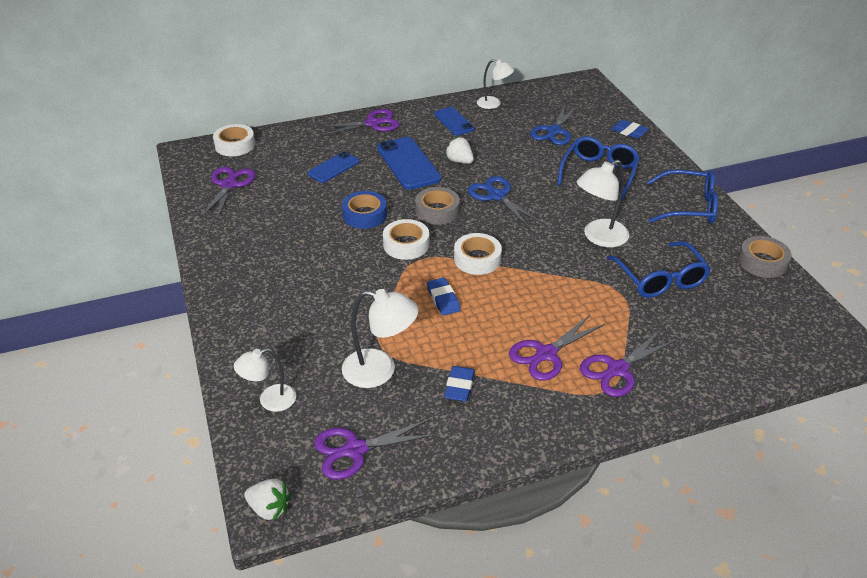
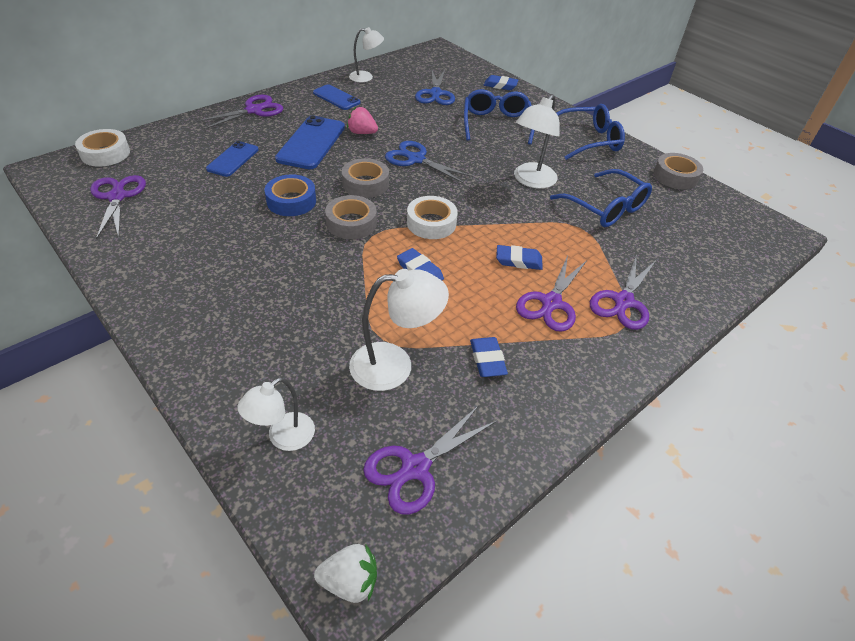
camera: 25 degrees left, 5 degrees up
blue phone [377,137,441,190] -> blue phone turned 60 degrees clockwise [275,115,345,169]
white tape [383,219,429,260] -> grey tape [325,195,377,239]
white strawberry [445,137,474,164] -> pink strawberry [347,107,378,134]
none -> blue eraser [496,245,543,270]

